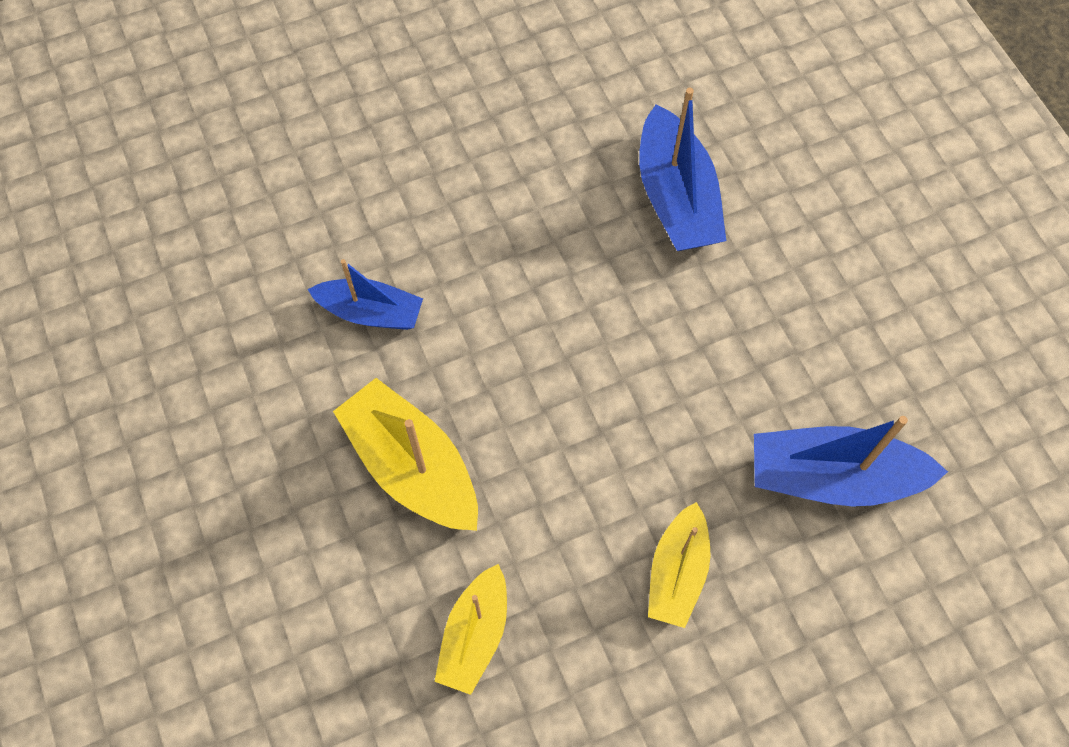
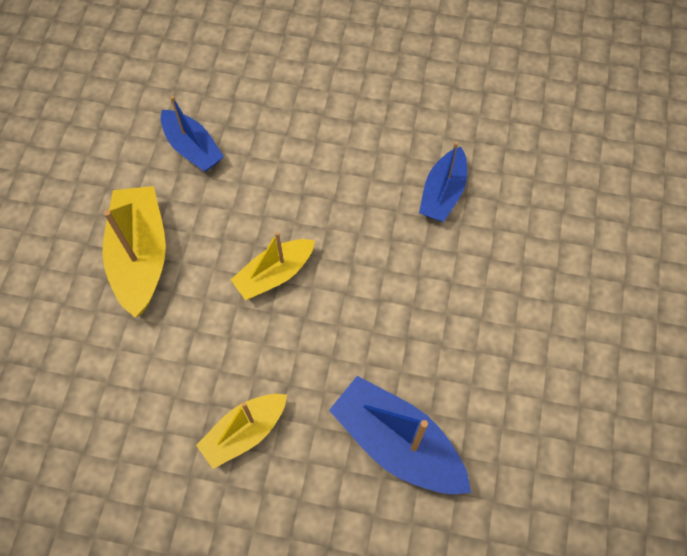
camera: 35 degrees right, 0 degrees up
yellow boat [435,564,507,695] -> yellow boat moved to [231,232,315,300]
blue boat [639,88,726,251] -> blue boat [419,142,467,222], size x0.65

